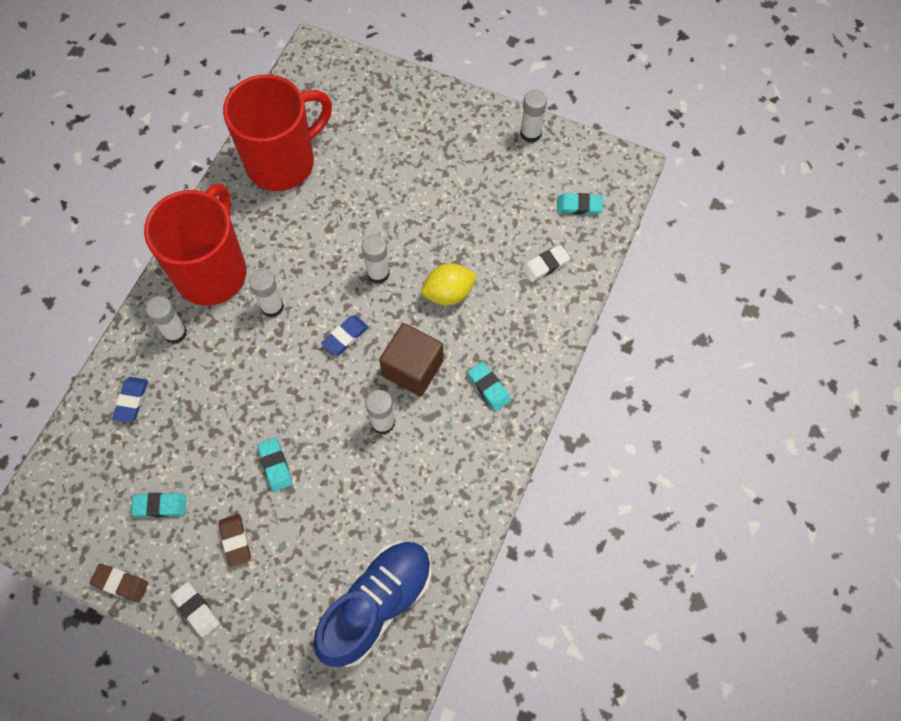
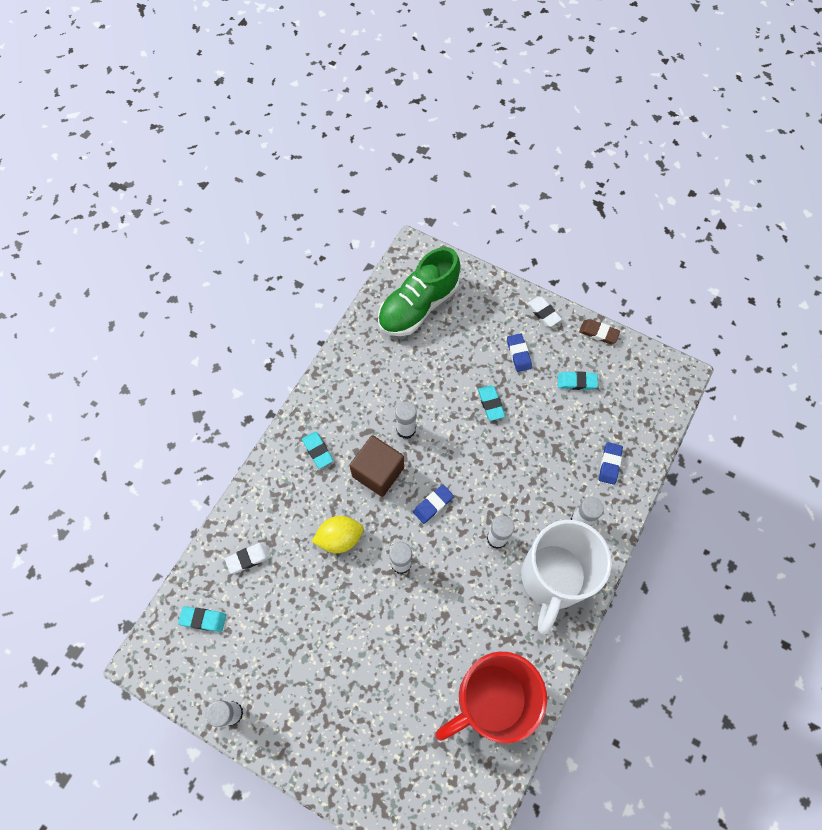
camera: 175 degrees left, 0 degrees up
red mug [144,184,246,306] -> white mug [521,520,612,635]
brown eraser [219,514,251,567] -> blue eraser [507,333,532,372]
blue shoe [314,542,432,667] -> green shoe [378,247,460,336]

